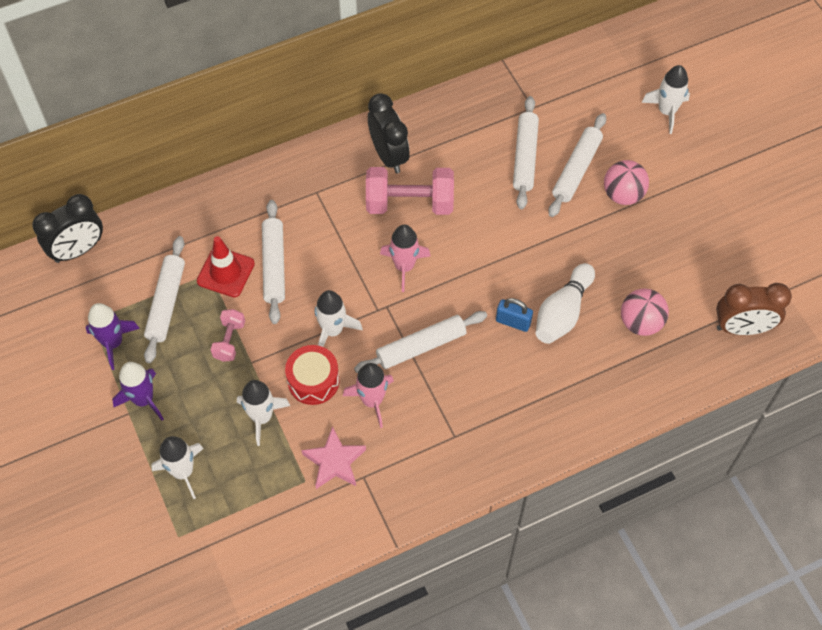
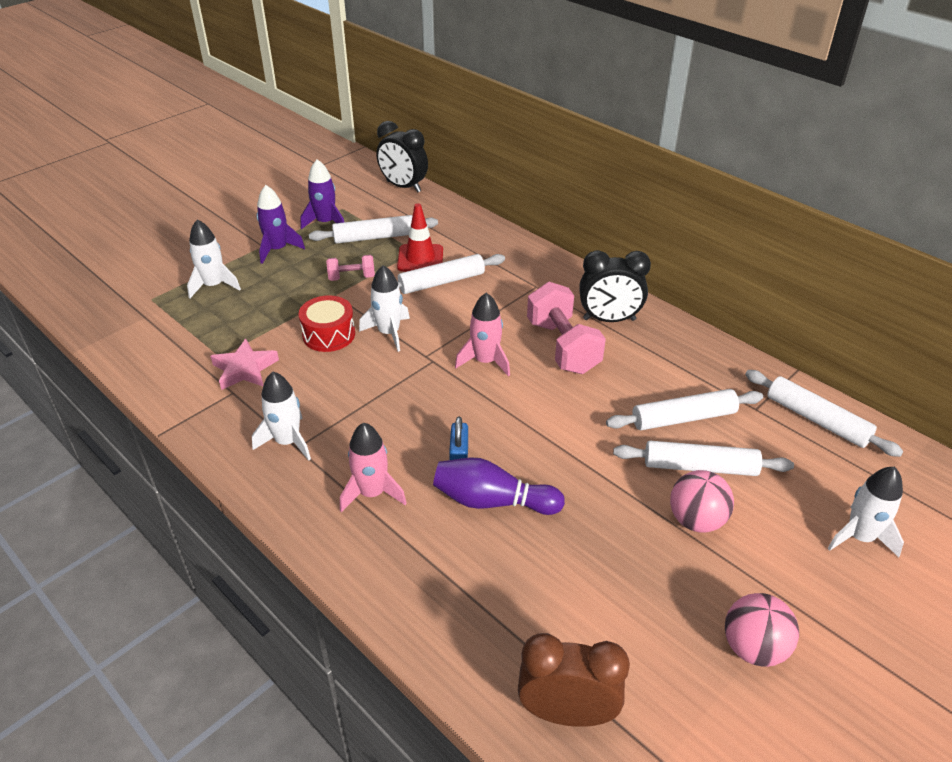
camera: 70 degrees right, 20 degrees down
white rocket [237,380,290,446] -> white rocket moved to [252,372,311,461]
pink rocket [343,363,394,428] -> pink rocket moved to [340,423,407,512]
white rolling pin [354,311,487,373] -> white rolling pin moved to [745,370,904,457]
black clock [368,93,410,174] -> black clock turned 45 degrees clockwise [579,250,651,322]
white bowling pin [536,263,595,344] -> purple bowling pin [433,457,565,515]
pink ball [621,288,669,336] -> pink ball moved to [725,593,799,667]
brown clock [716,283,792,335] -> brown clock turned 120 degrees clockwise [518,633,630,727]

